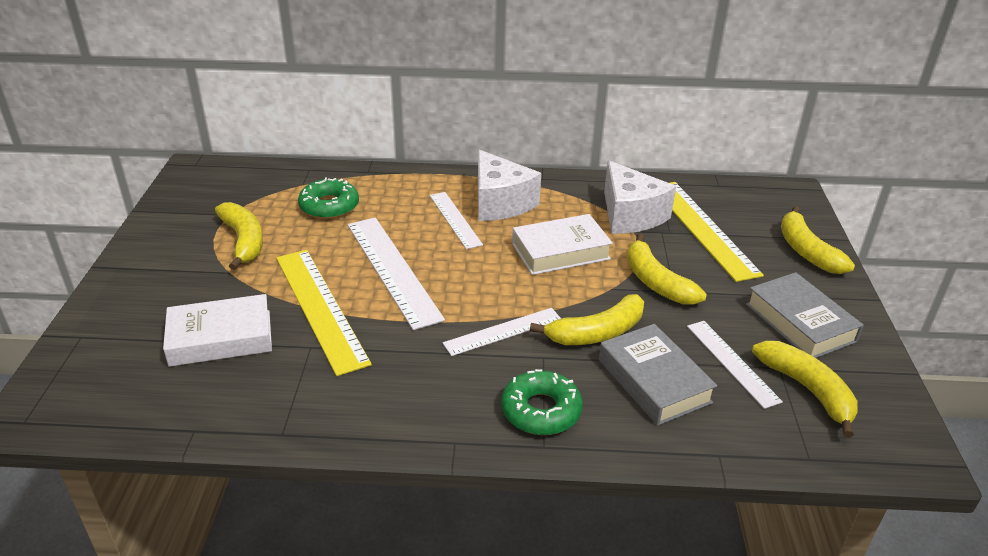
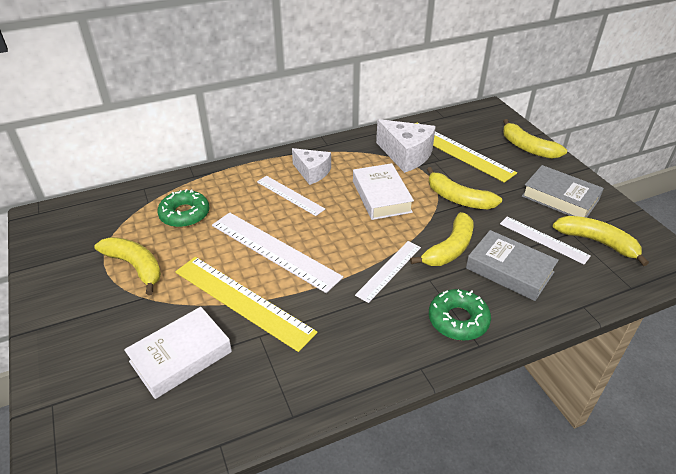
camera: 25 degrees left, 5 degrees up
white cheese [478,150,541,221] -> white cheese [292,148,331,185], size x0.66
white book [512,214,613,275] -> white book turned 60 degrees counterclockwise [353,163,414,220]

